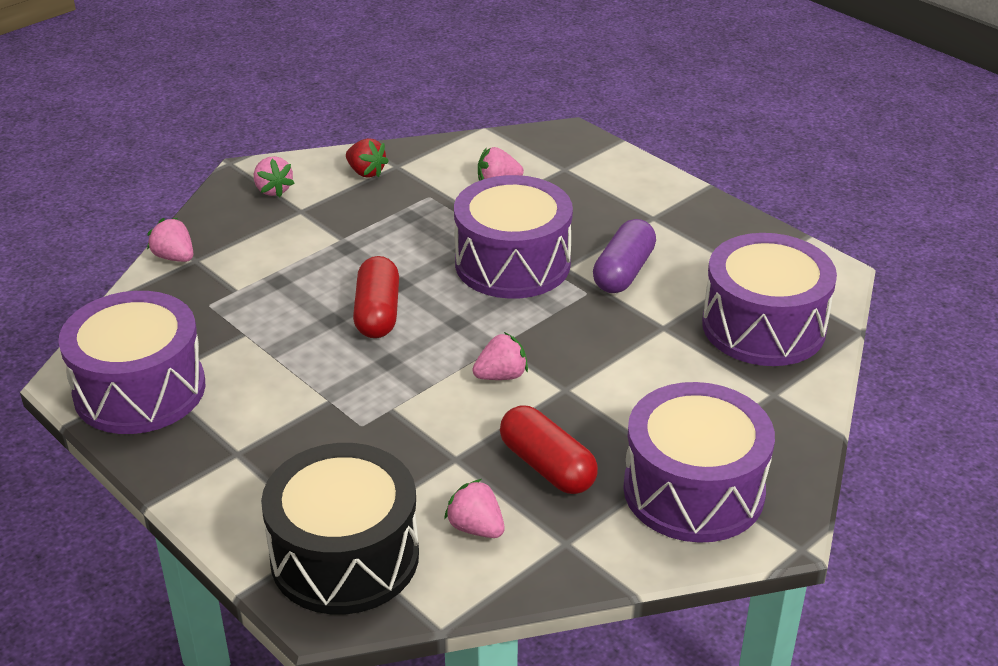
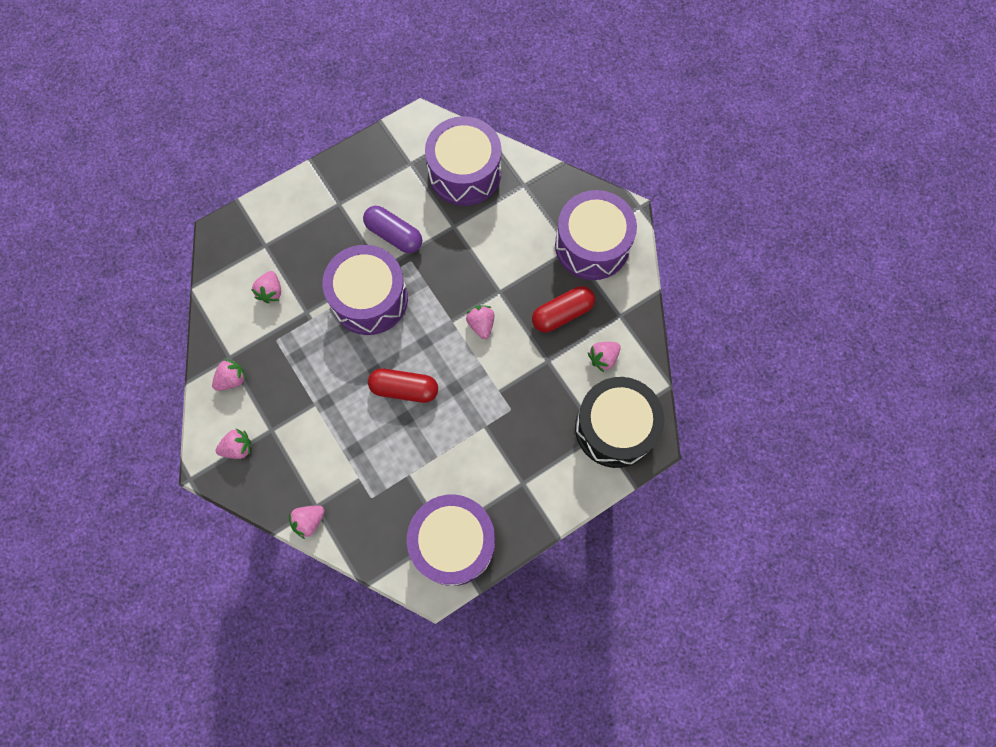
camera: 80 degrees left, 35 degrees up
red strawberry [346,138,389,178] -> pink strawberry [212,359,246,391]

